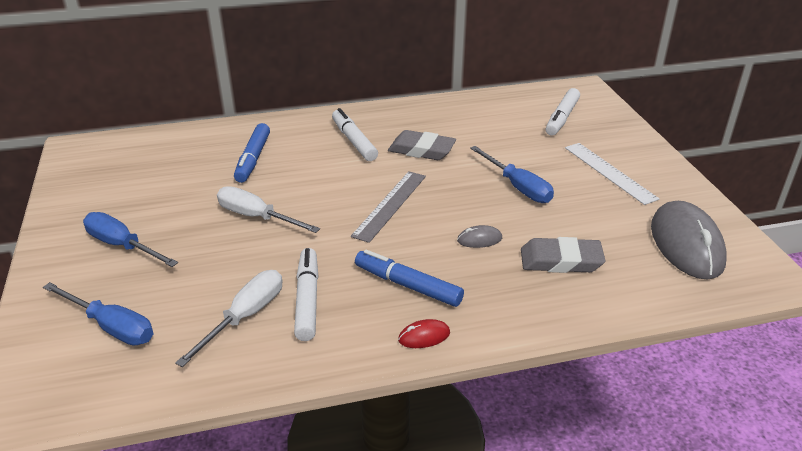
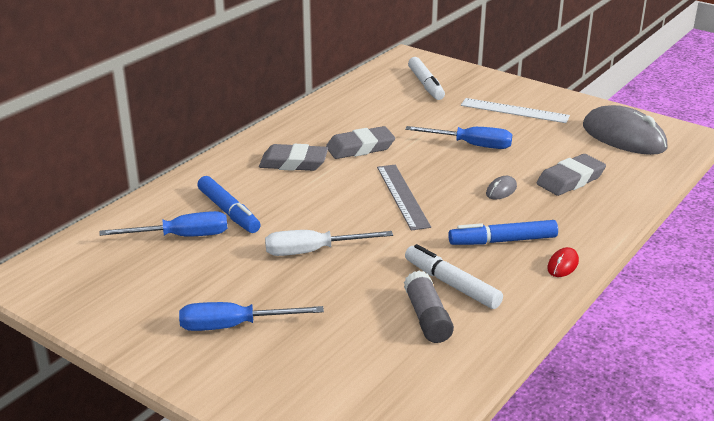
camera: 40 degrees left, 5 degrees down
blue screwdriver [43,282,153,346] -> blue screwdriver moved to [99,211,228,236]
white screwdriver [175,270,282,367] -> grey glue stick [404,271,454,343]
white marker [332,108,378,161] -> grey eraser [259,144,328,171]

